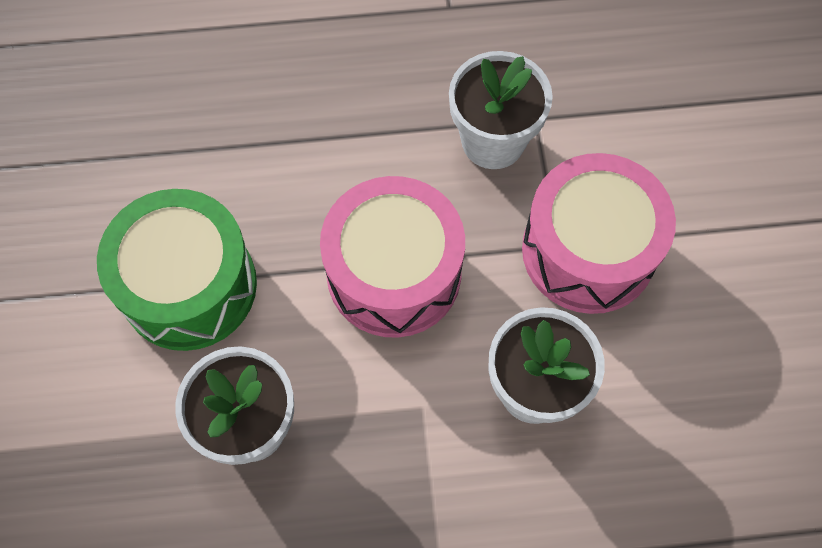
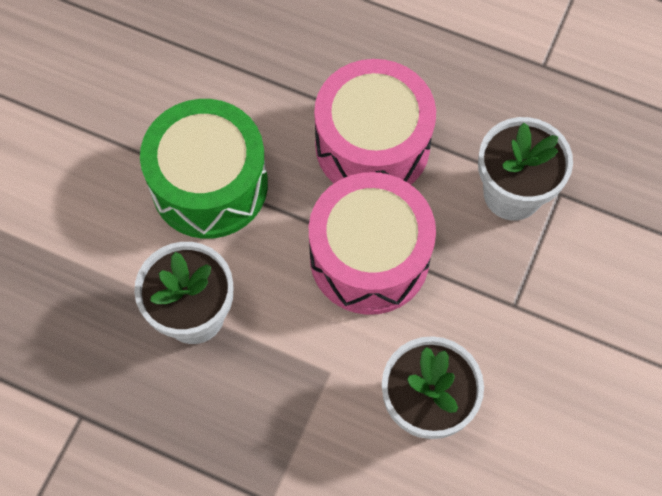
camera: 30 degrees right, 0 degrees up
pink drum [522,153,676,314] -> pink drum moved to [314,59,436,184]

